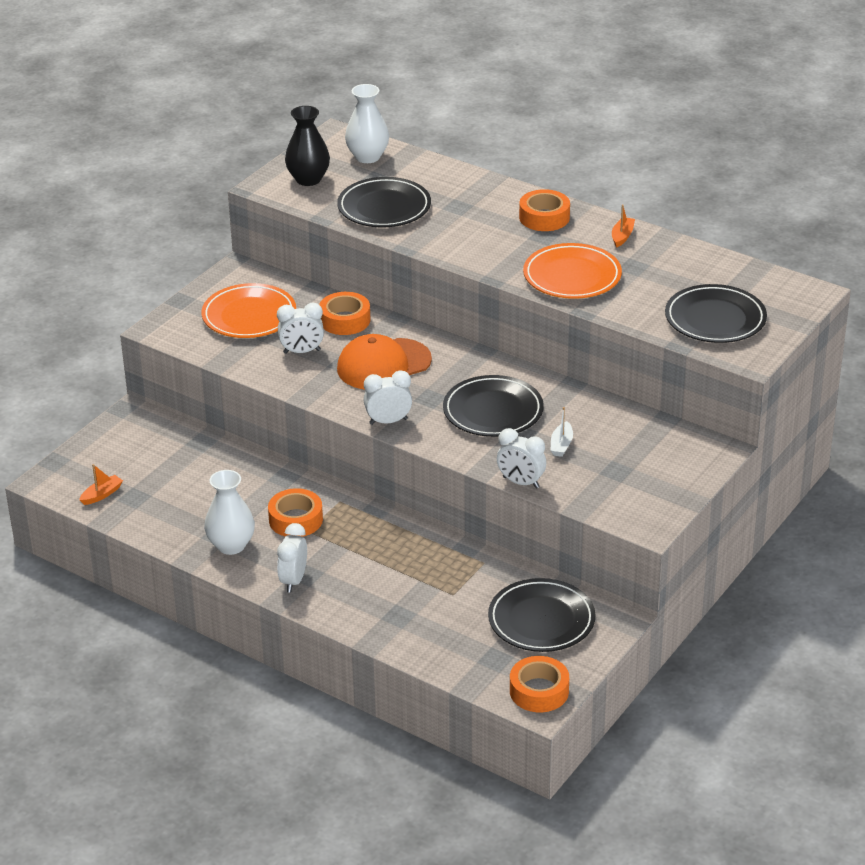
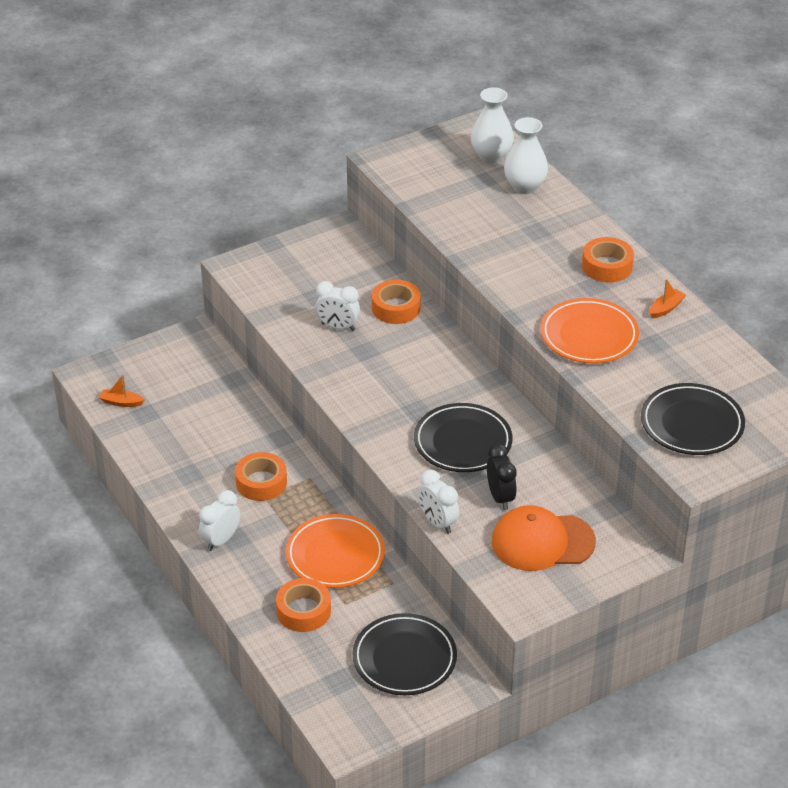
camera: 25 degrees right, 5 degrees up
orange boat [79,464,123,505] -> orange boat turned 150 degrees counterclockwise [99,374,145,407]
orange plate [201,283,296,338] -> orange plate moved to [286,514,385,588]
white vase [204,470,255,555] -> white vase moved to [504,117,548,194]
black vase [285,106,330,186] -> none
black plate [337,177,431,227] -> none
orange cap [337,334,432,389] -> orange cap moved to [492,505,596,571]
white clock [364,370,412,425] -> none
orange tape [510,656,569,712] -> orange tape moved to [276,578,331,632]
white boat [550,407,573,457] -> black clock [487,443,517,510]

